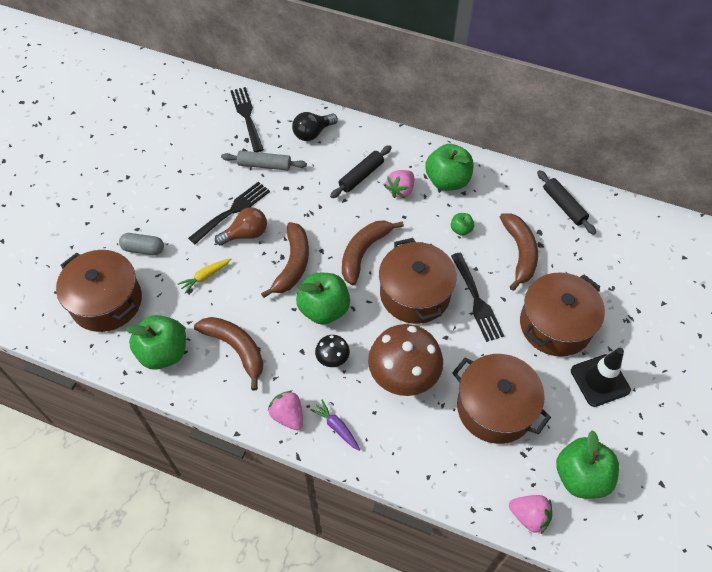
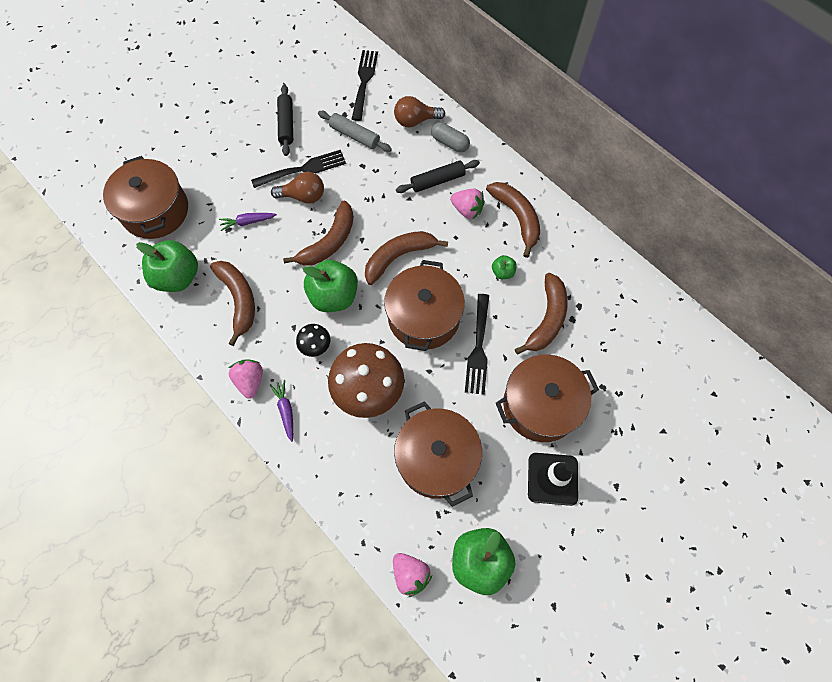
camera: 25 degrees right, 10 degrees up
grey capsule [119,233,164,255] -> grey capsule moved to [431,122,470,152]
yellow carrot [178,258,231,294] -> purple carrot [219,213,277,231]
black light bulb [292,112,338,141] -> brown light bulb [394,96,445,127]
pink strawberry [385,170,414,198] -> pink strawberry turned 120 degrees counterclockwise [450,189,485,220]
green apple [425,144,474,191] -> brown banana [486,182,540,258]
black rolling pin [537,170,596,235] -> black rolling pin moved to [277,84,293,156]

